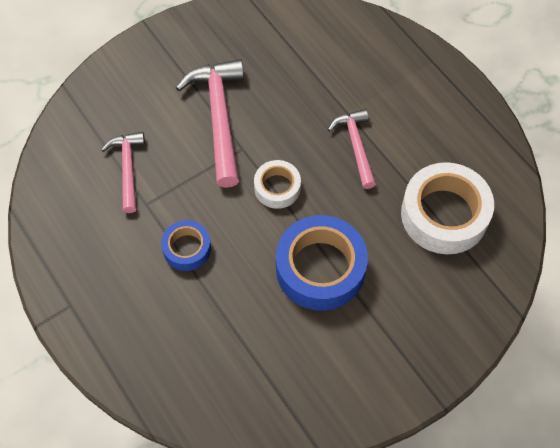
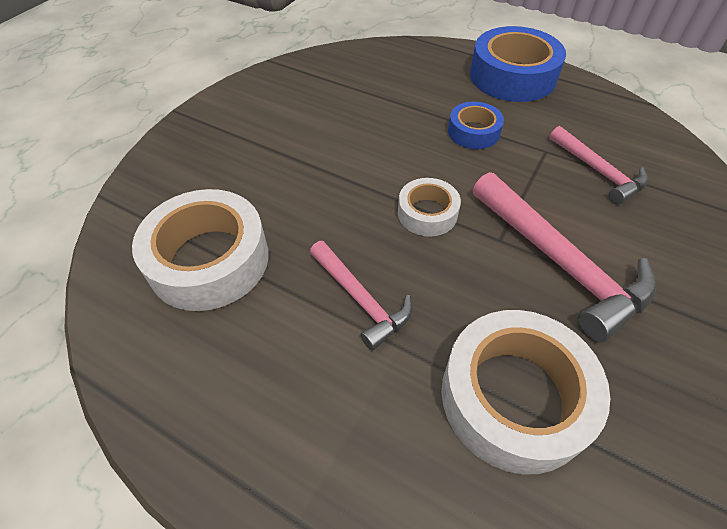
camera: 155 degrees right, 10 degrees down
blue tape [276,215,368,311] -> blue tape moved to [470,26,566,102]
none -> white tape [442,310,610,475]

